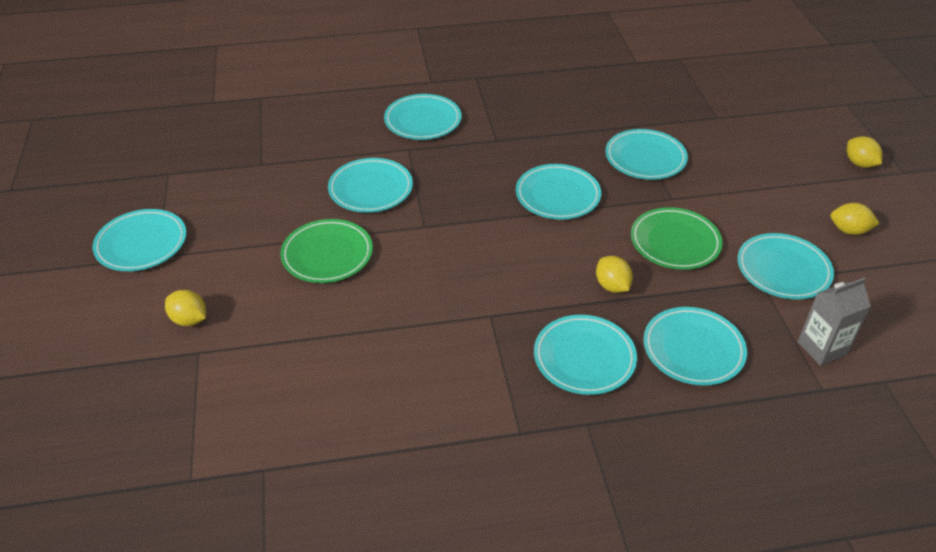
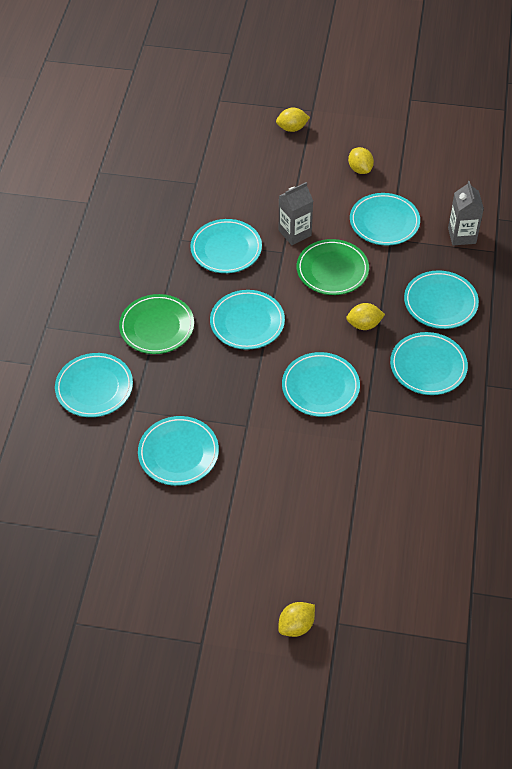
camera: 70 degrees left, 10 degrees up
turquoise plate [93,209,186,271] -> turquoise plate moved to [282,352,360,417]
green plate [280,219,373,283] -> green plate moved to [119,294,194,354]
yellow lemon [831,203,880,235] -> yellow lemon turned 60 degrees counterclockwise [348,147,374,174]
none -> grey carton [279,182,313,245]

